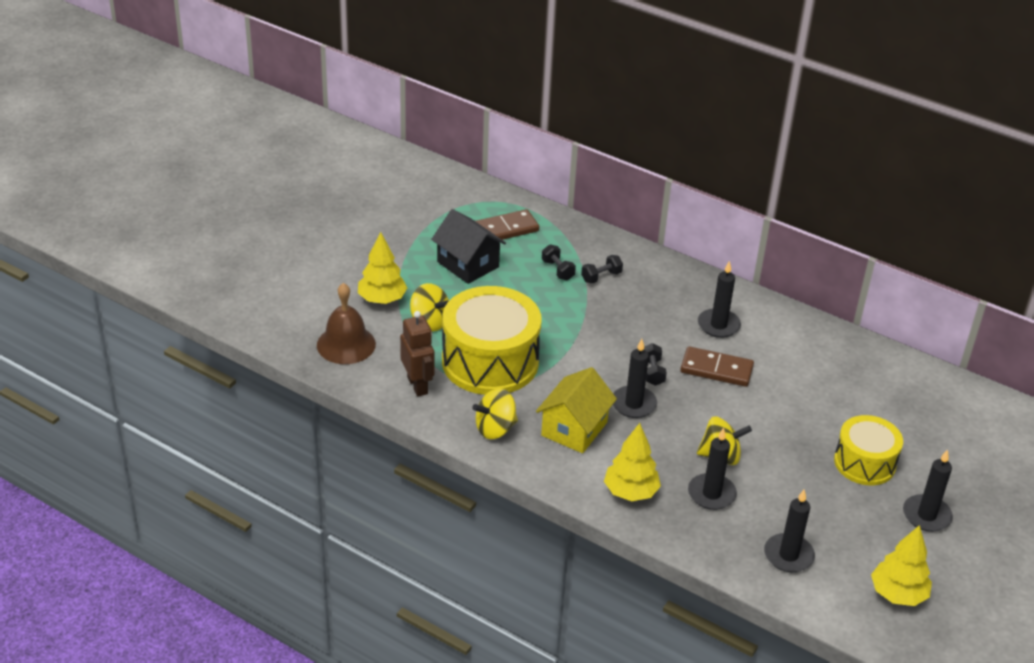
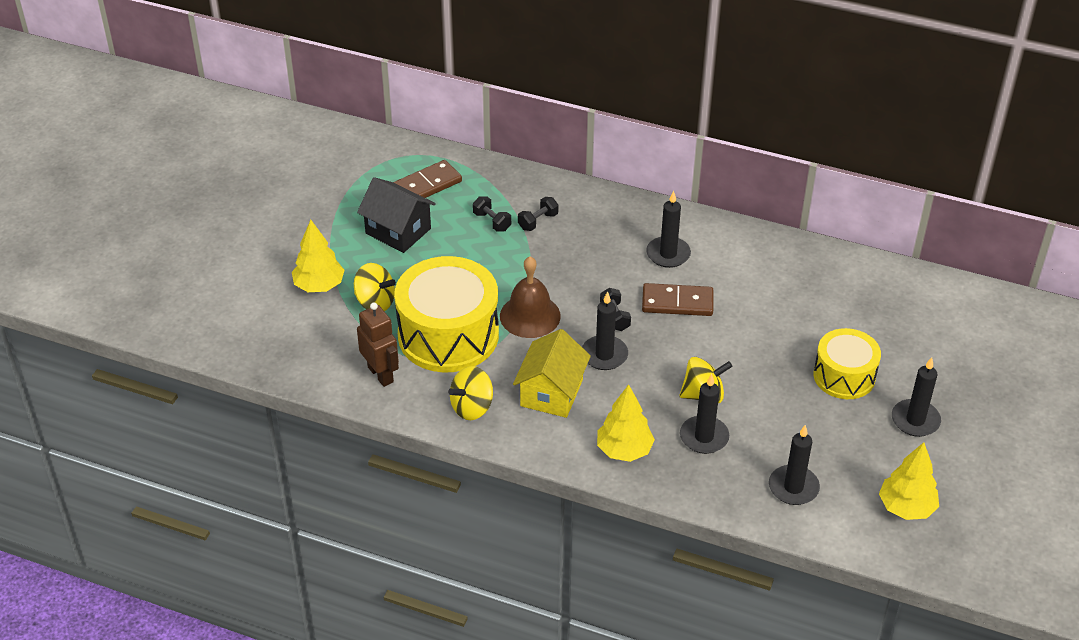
camera: 10 degrees left, 5 degrees up
brown bell [317,283,376,364] -> brown bell moved to [500,256,561,338]

